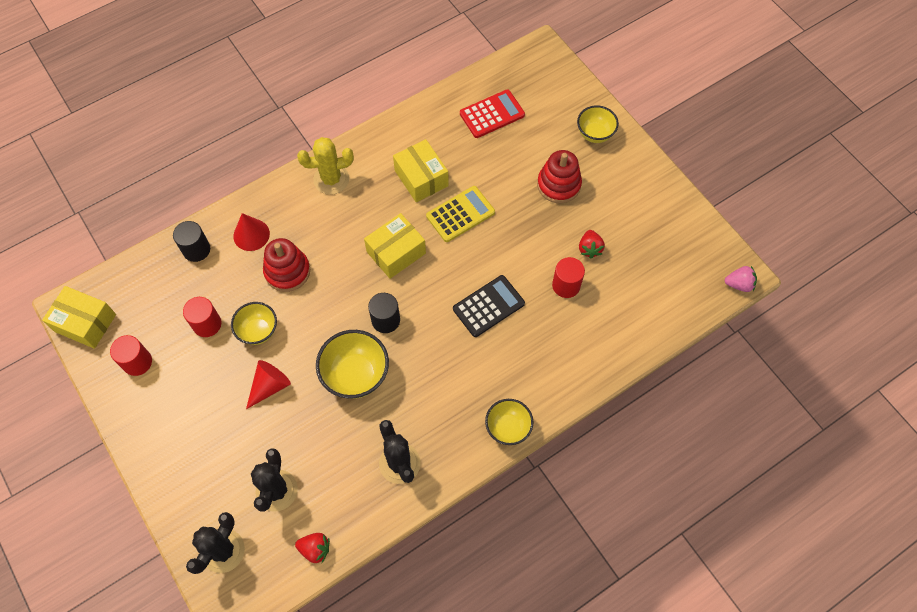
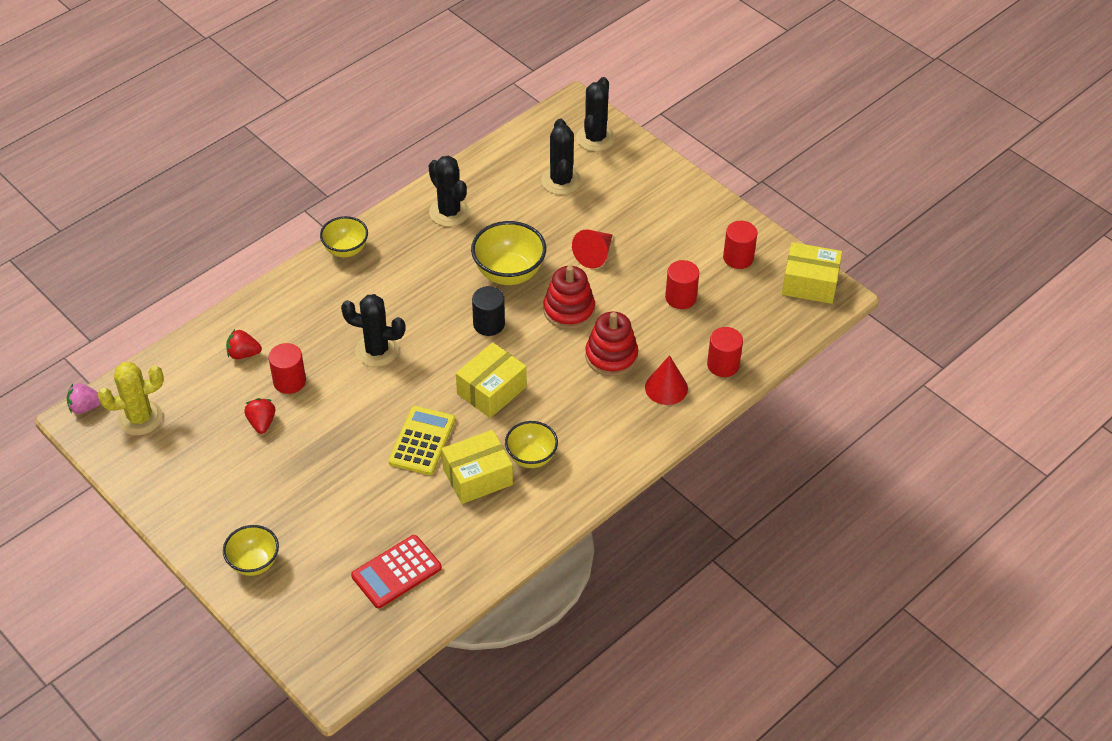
camera: 170 degrees right, 15 degrees down
black cylinder [173,221,210,262] -> red cylinder [707,327,743,377]
yellow bowl [231,302,277,345] -> yellow bowl moved to [505,421,558,468]
red strawberry [295,533,330,563] -> red strawberry moved to [226,329,262,359]
yellow cactus [297,137,354,195] -> yellow cactus moved to [98,362,164,435]
yellow box [393,139,449,202] -> yellow box turned 75 degrees counterclockwise [442,430,513,504]
yellow calculator [426,186,495,242] -> yellow calculator turned 150 degrees clockwise [388,406,455,475]
black calculator [453,275,525,337] -> black cactus [341,294,405,367]
red stacking toy [537,150,582,203] -> red stacking toy moved to [543,266,595,329]

